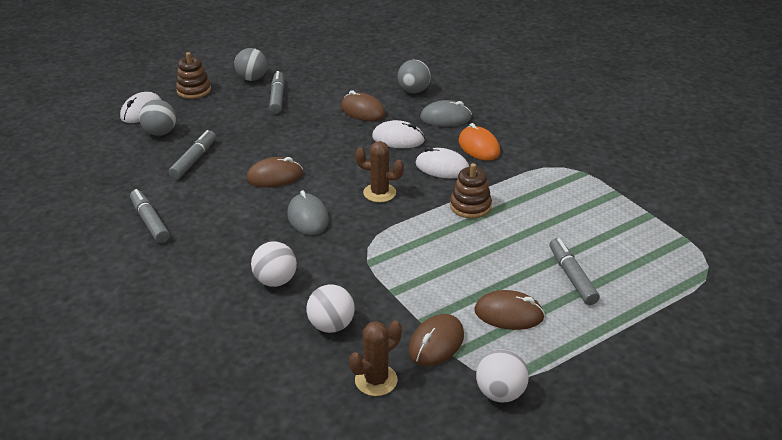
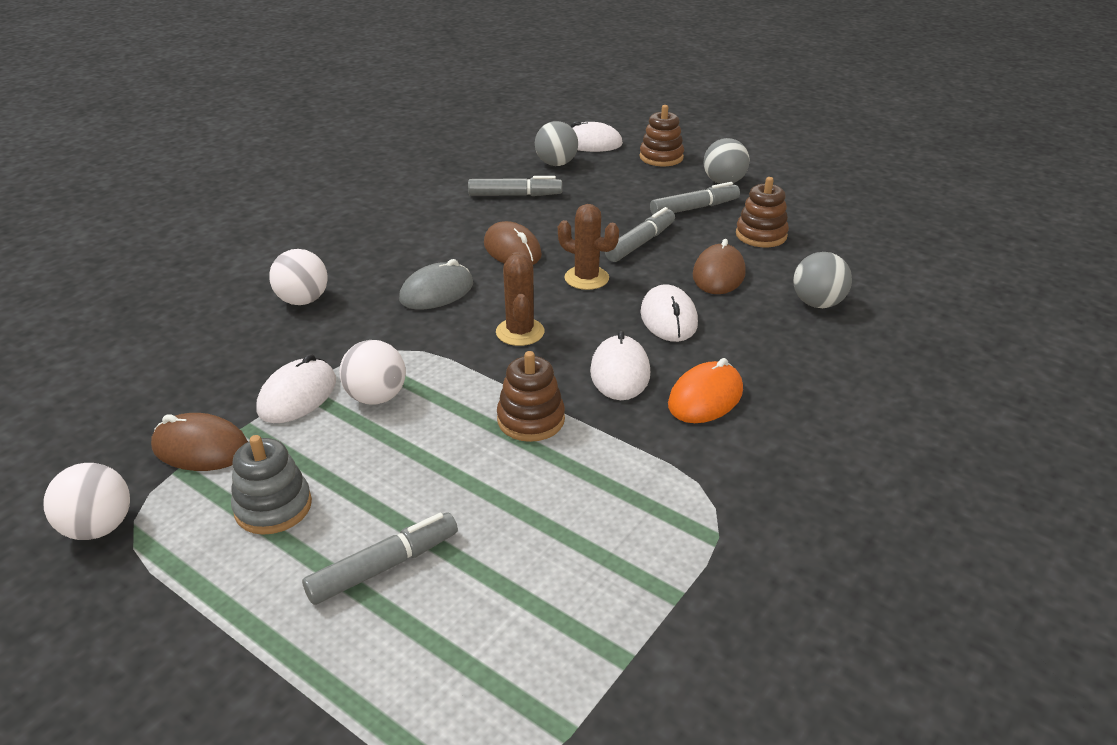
camera: 70 degrees right, 0 degrees up
grey marker [130,189,170,243] -> grey marker moved to [605,207,675,262]
white ball [306,285,355,333] -> white ball moved to [339,340,406,405]
brown cactus [349,320,402,396] -> brown cactus moved to [558,204,619,290]
grey mouse [420,100,472,127] -> none
brown mouse [474,290,545,330] -> grey stacking toy [231,435,312,535]
none -> white mouse [256,354,336,423]
none -> brown stacking toy [736,177,789,247]

